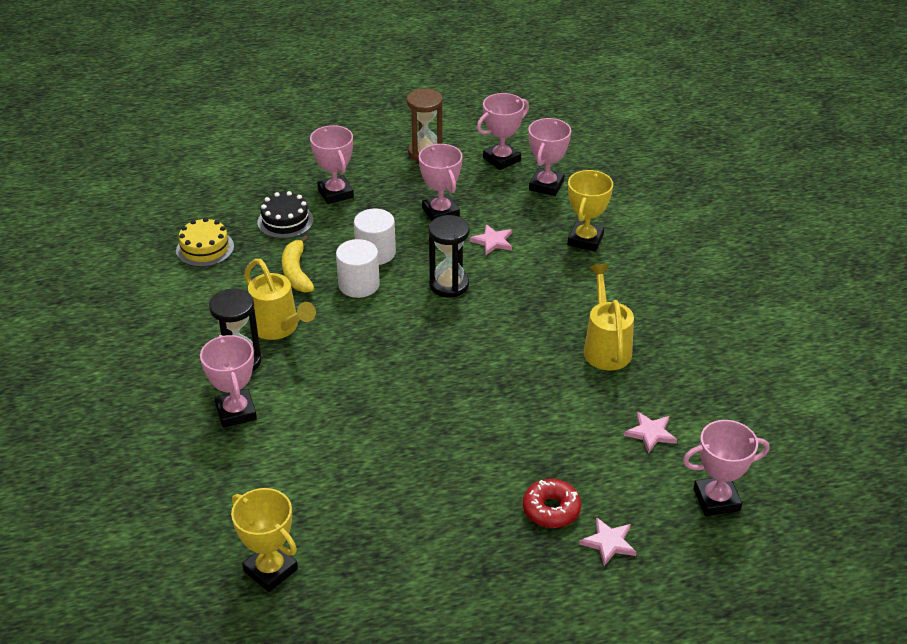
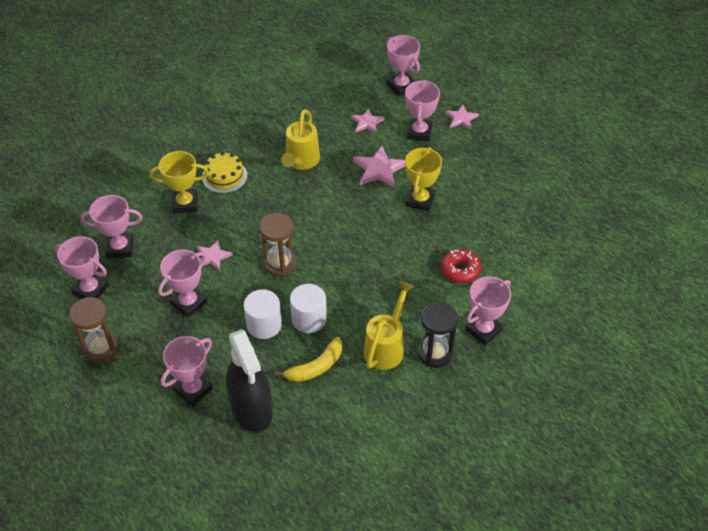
camera: 115 degrees left, 10 degrees up
yellow cake [176,218,234,267] -> yellow cake moved to [202,152,247,193]
yellow trophy [231,488,298,592] -> yellow trophy moved to [405,147,442,212]
black cake [257,191,314,239] -> black spray bottle [226,329,273,433]
black hourglass [428,215,470,297] -> brown hourglass [259,213,296,277]
red donut [523,479,581,528] -> red donut moved to [441,249,481,283]
yellow watering can [584,264,634,370] -> yellow watering can turned 45 degrees counterclockwise [281,109,320,170]
none -> pink star [353,146,405,188]
none -> pink trophy [405,80,440,142]

